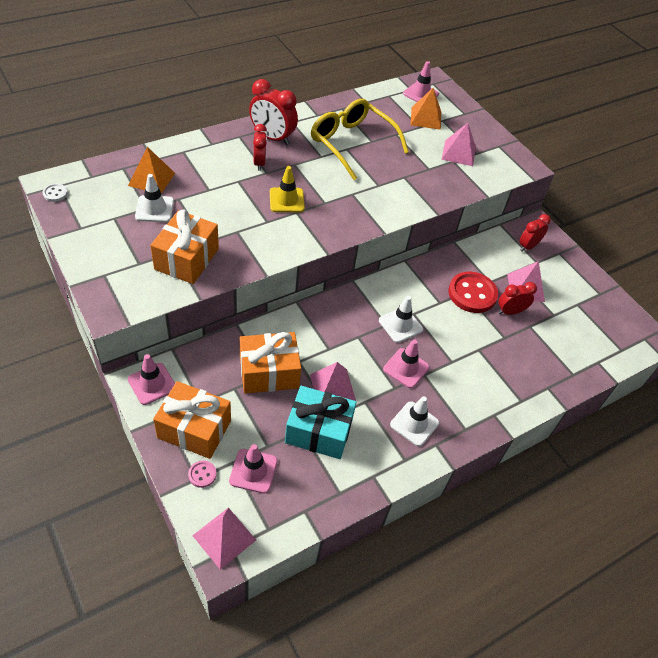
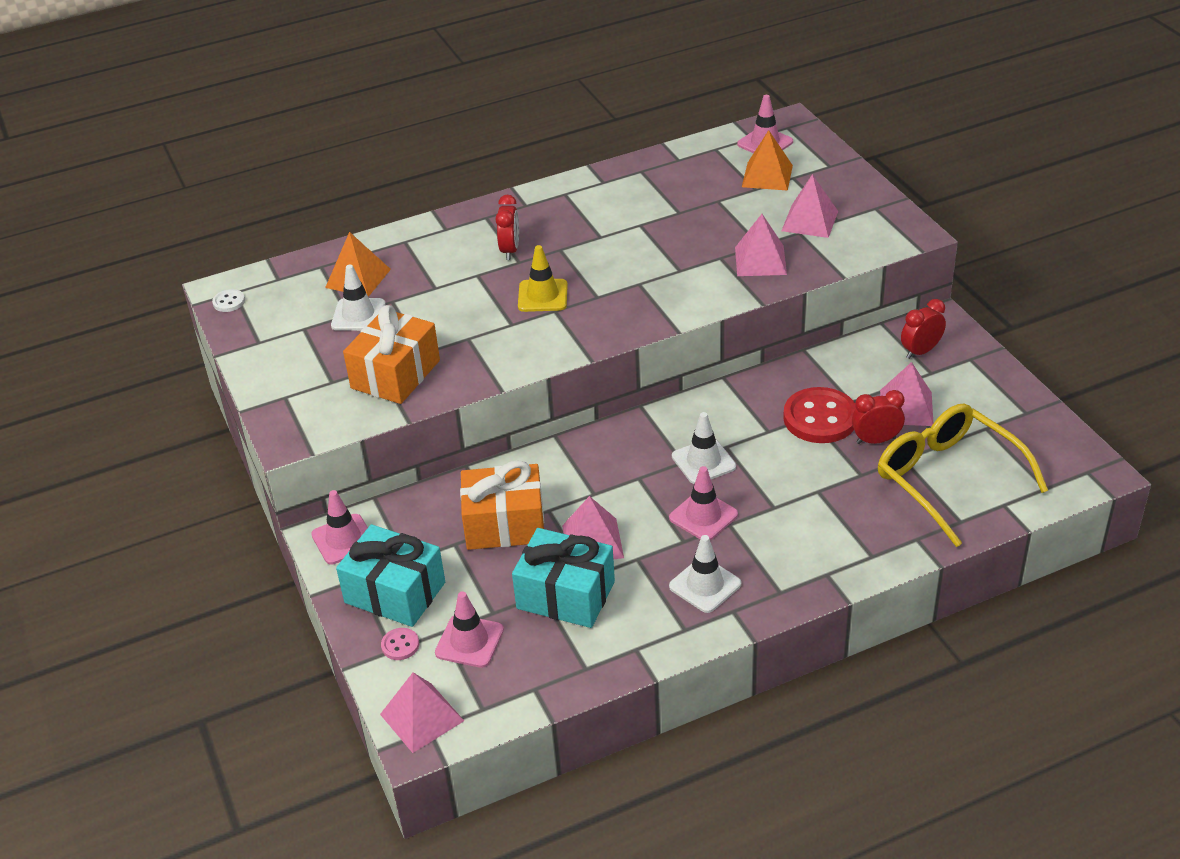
camera: 15 degrees right, 10 degrees down
orange gift [153,381,231,459] -> turquoise gift [336,524,445,627]
red clock [249,79,298,145] -> none
yellow glasses [311,99,409,180] -> yellow glasses moved to [878,404,1048,547]
none -> pink pyramid [735,214,787,276]

